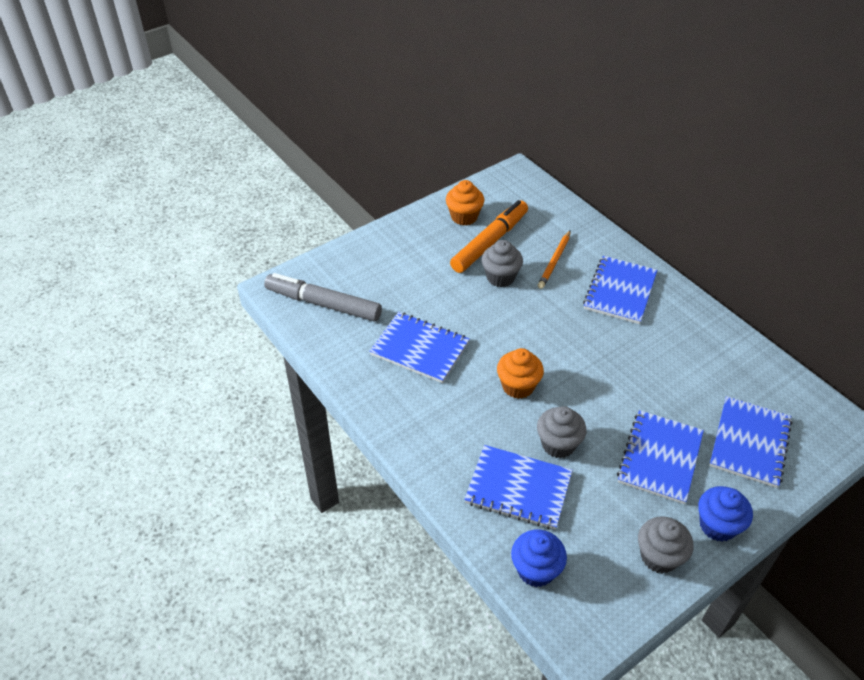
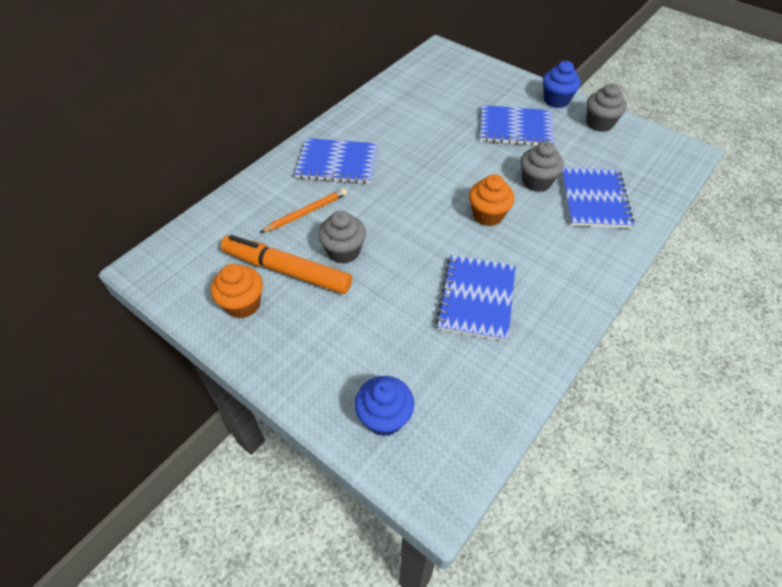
camera: 105 degrees left, 5 degrees up
grey marker [264,273,382,322] -> none
blue cupcake [511,530,567,587] -> blue cupcake moved to [355,376,414,436]
orange pencil [538,230,571,289] -> orange pencil turned 45 degrees counterclockwise [259,188,347,233]
blue notebook [709,396,792,488] -> none

